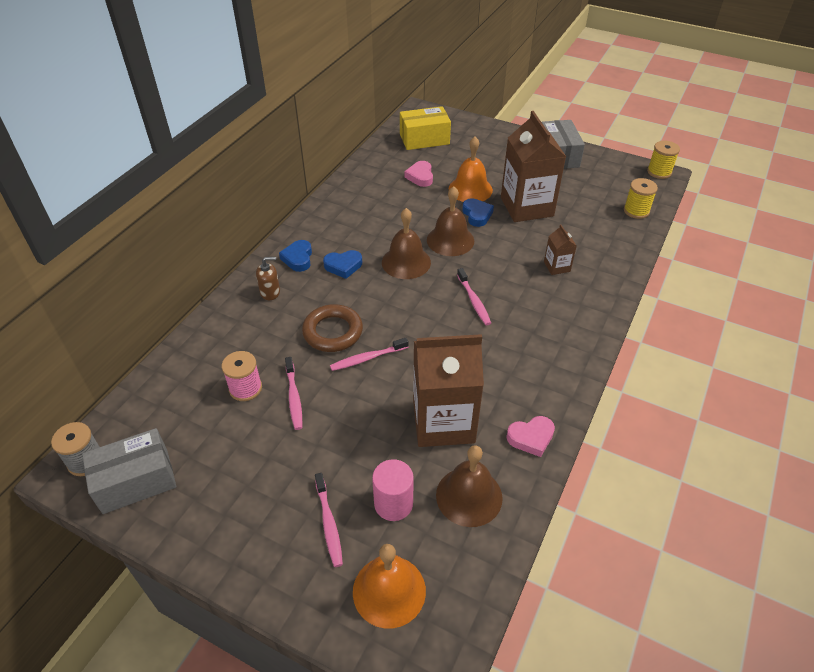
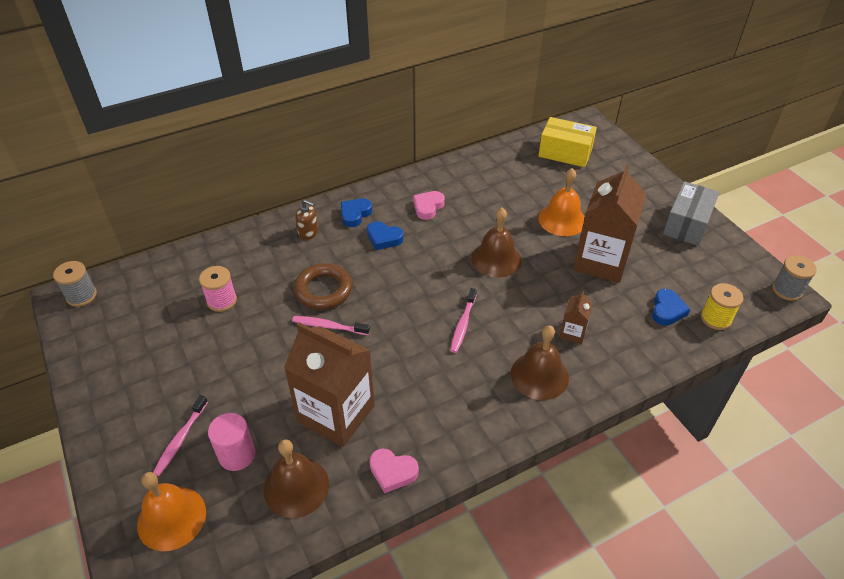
camera: 35 degrees right, 0 degrees up
grey box [82,428,176,514] -> none
pink toothbrush [285,357,302,430] -> none
brown bell [382,208,431,279] -> brown bell moved to [511,325,569,400]
pink heart [405,161,433,187] -> pink heart moved to [413,191,445,220]
blue heart [462,198,494,227] -> blue heart moved to [652,289,690,326]
yellow spool [647,141,680,179] -> grey spool [772,255,817,301]

